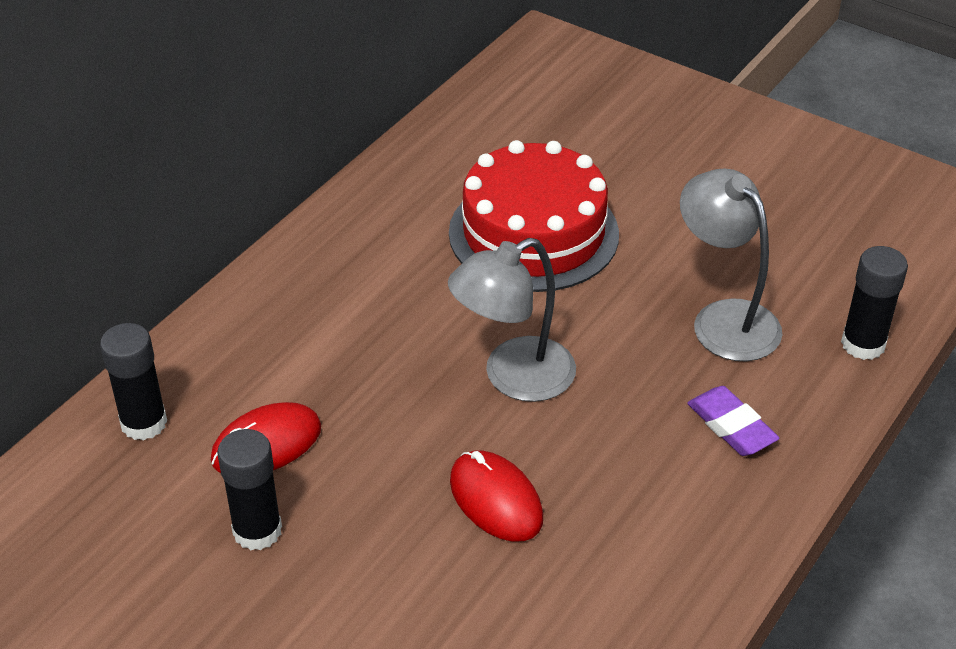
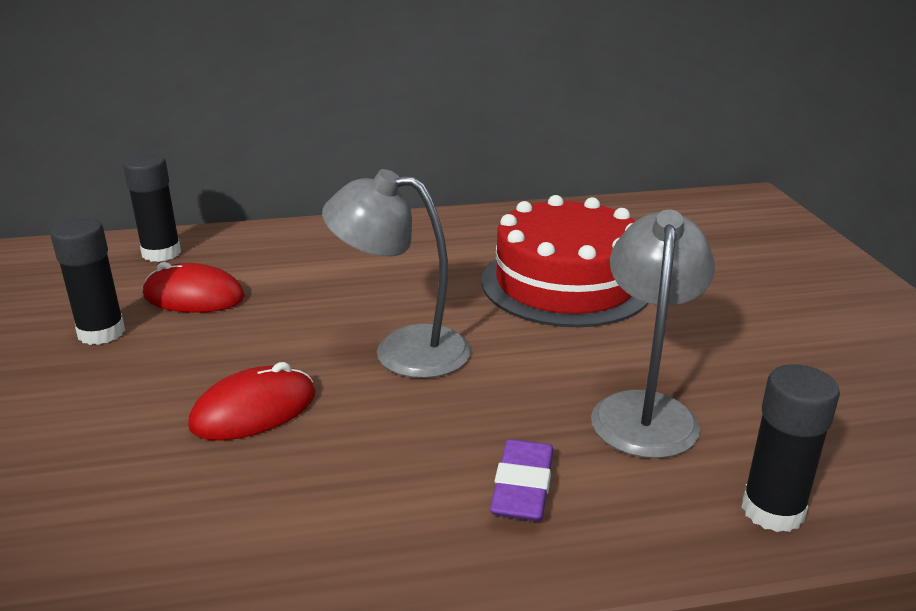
camera: 45 degrees right, 15 degrees down
red mouse [450,450,543,541] -> red mouse turned 45 degrees clockwise [188,362,316,440]

